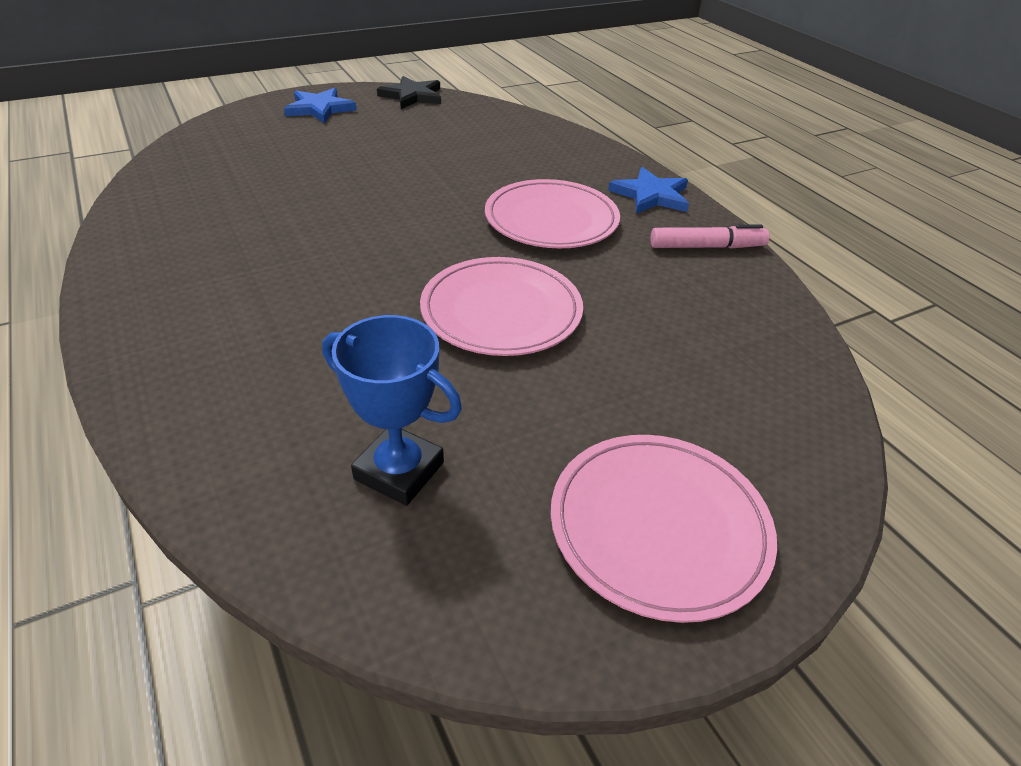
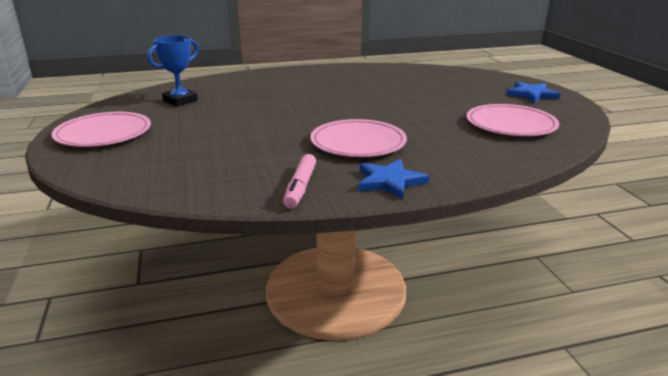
camera: 105 degrees right, 15 degrees down
black star [377,76,441,109] -> none
pink plate [420,257,583,356] -> pink plate moved to [467,104,559,136]

